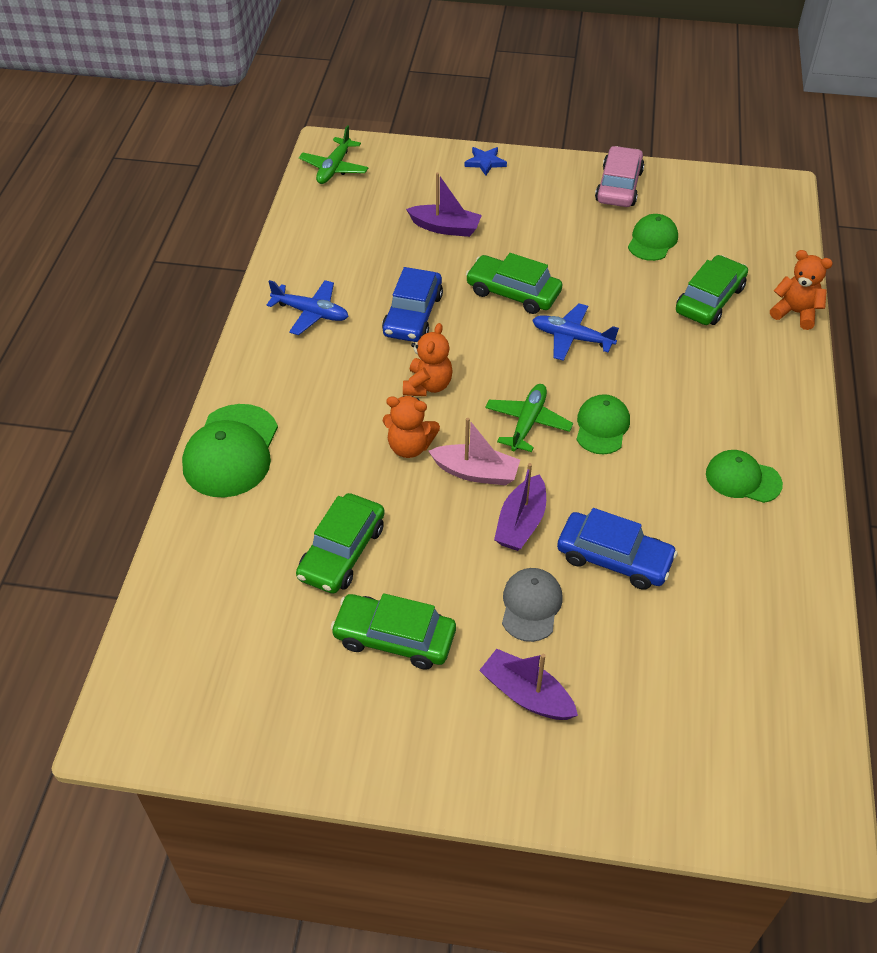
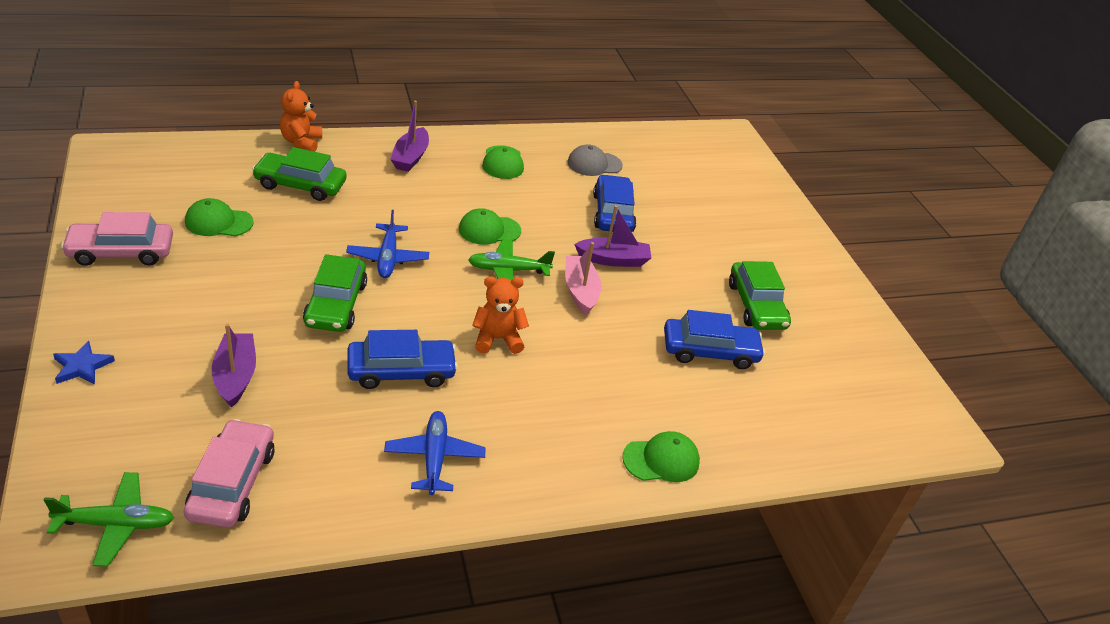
camera: 120 degrees left, 10 degrees down
green cap [182,404,278,498] -> green cap [622,431,700,482], size x0.62
green car [296,493,385,594] -> blue car [664,310,765,369]
orange teddy bear [383,396,440,458] -> none
purple boat [479,649,578,720] -> purple boat moved to [390,101,429,172]
grey cap [502,568,563,642] -> grey cap moved to [567,144,623,176]
none -> pink car [184,419,275,528]

